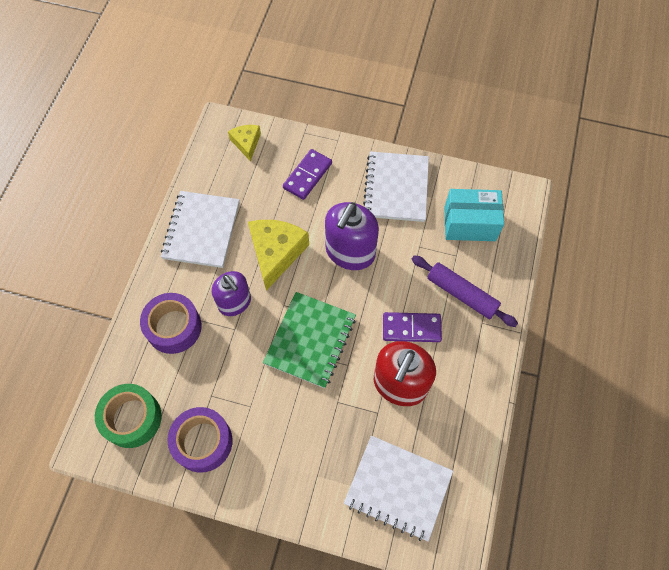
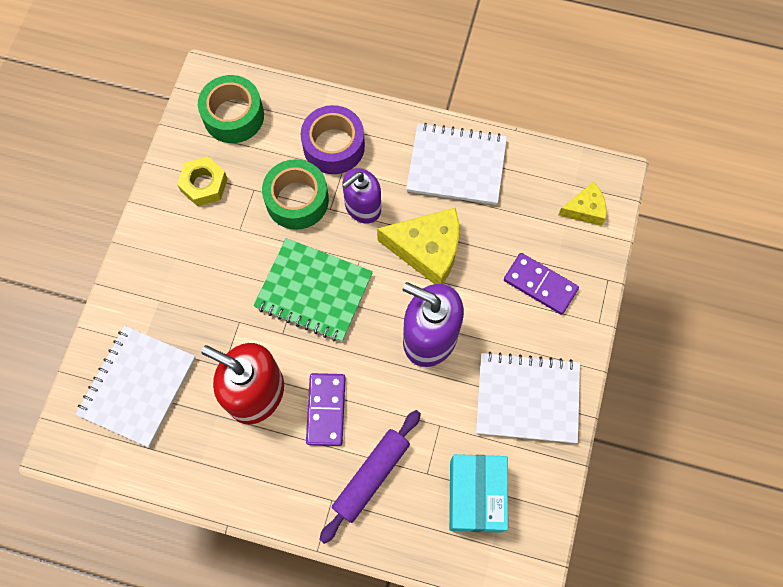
camera: 90 degrees right, 5 degrees up
purple tape [167,407,233,473] -> yellow nut [177,157,228,206]
none -> green tape [262,159,329,230]

